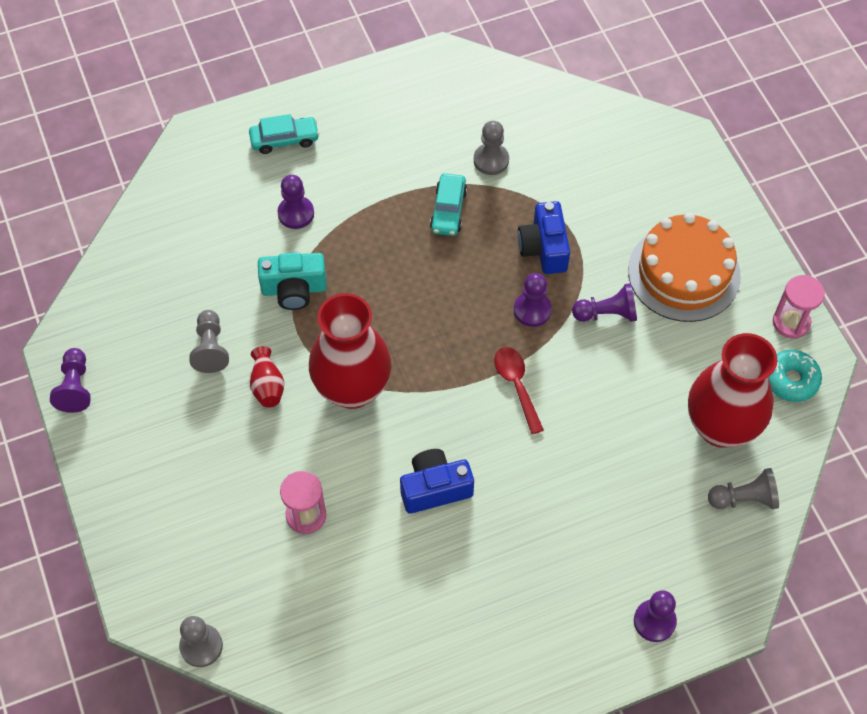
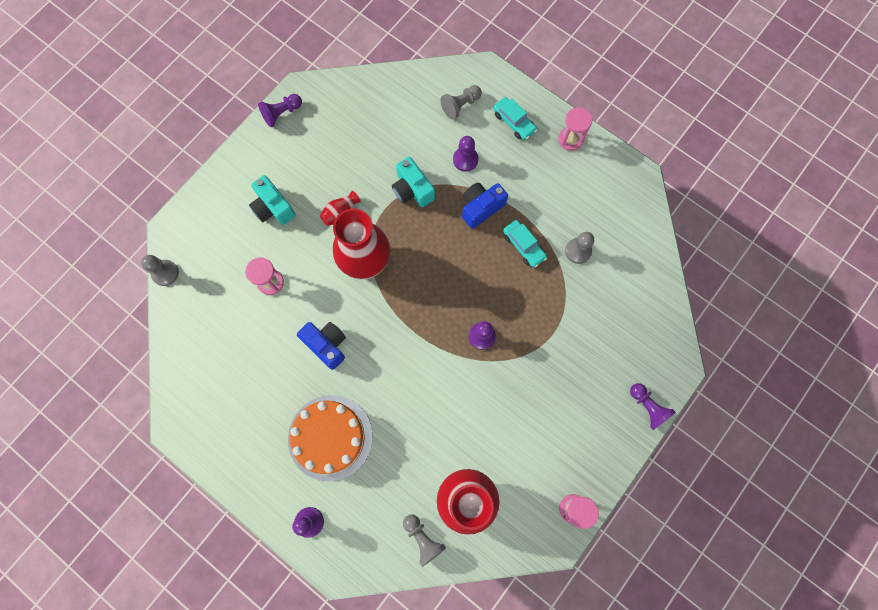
camera: 60 degrees right, 15 degrees up
grey pawn [189,310,229,373] -> grey pawn moved to [440,85,482,119]
turquoise car [430,173,467,236] -> turquoise car turned 105 degrees counterclockwise [503,220,547,268]
red spoon [494,347,544,434] -> none
blue camera [518,201,570,274] -> blue camera moved to [462,182,508,229]
purple pawn [572,283,637,322] -> purple pawn moved to [630,383,676,430]
orange cake [628,213,741,322] -> orange cake moved to [288,395,373,482]
turquoise donut [768,350,822,402] -> none
none -> turquoise camera [249,175,296,225]
none -> pink hourglass [558,107,592,151]

